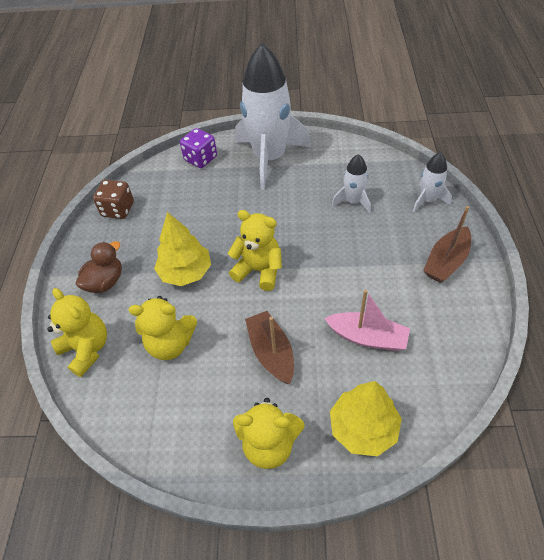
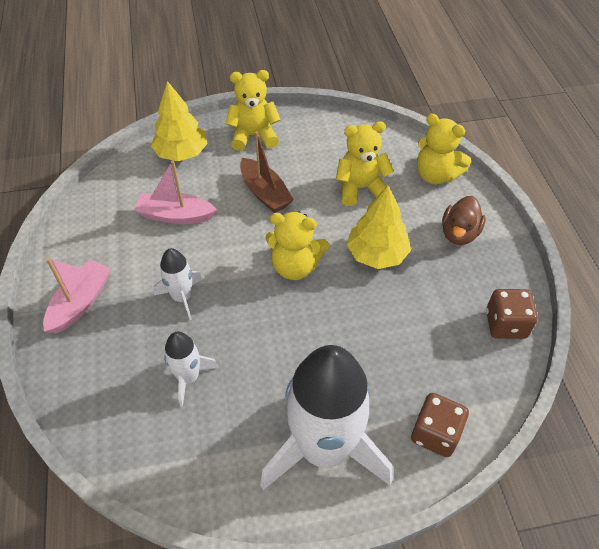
camera: 165 degrees right, 0 degrees up
purple dice [180,128,217,168] -> brown dice [411,393,469,457]
white rocket [413,152,452,212] -> white rocket moved to [154,248,203,320]
brown boat [423,206,471,283] -> pink boat [43,258,111,334]

